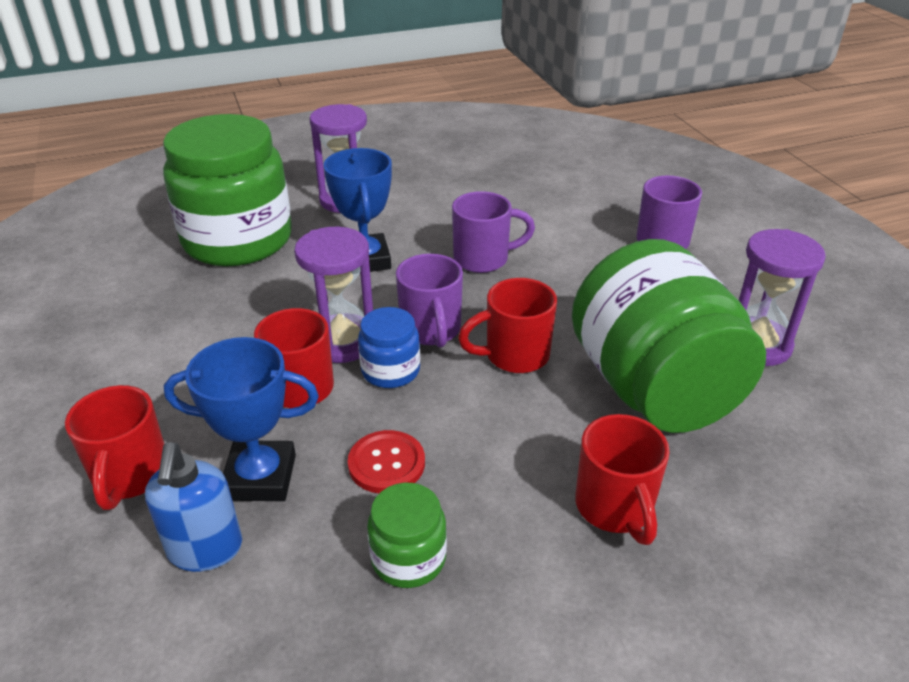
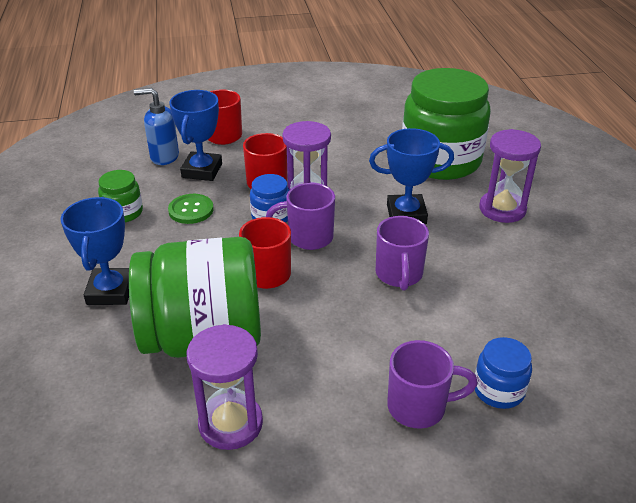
camera: 100 degrees right, 0 degrees up
red button [348,430,425,493] -> green button [168,194,214,224]
red mug [575,414,670,545] -> blue trophy [61,197,129,305]
none -> blue jar [475,337,532,409]

